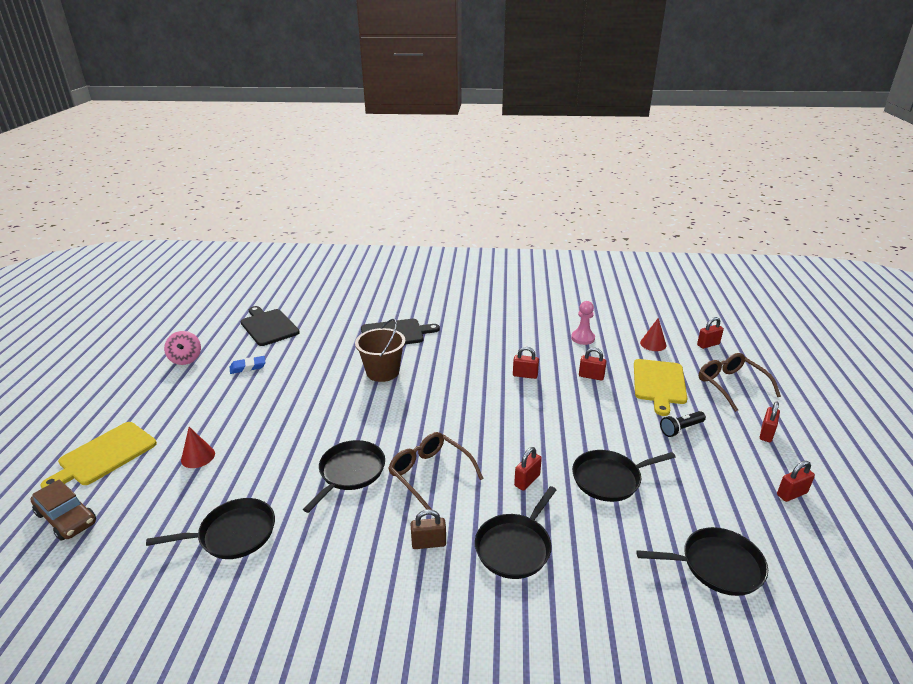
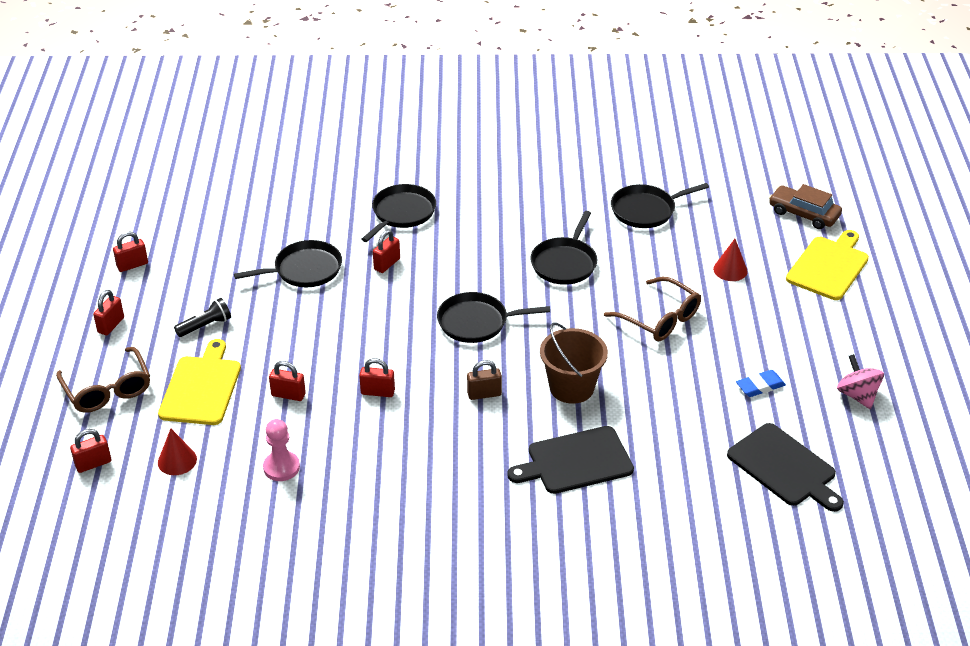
camera: 175 degrees right, 10 degrees up
brown glasses [388,432,484,510] -> brown glasses moved to [604,277,701,341]
brown padlock [411,509,446,549] -> brown padlock moved to [467,360,502,400]
black pan [636,527,768,596] -> black pan moved to [437,292,550,343]

